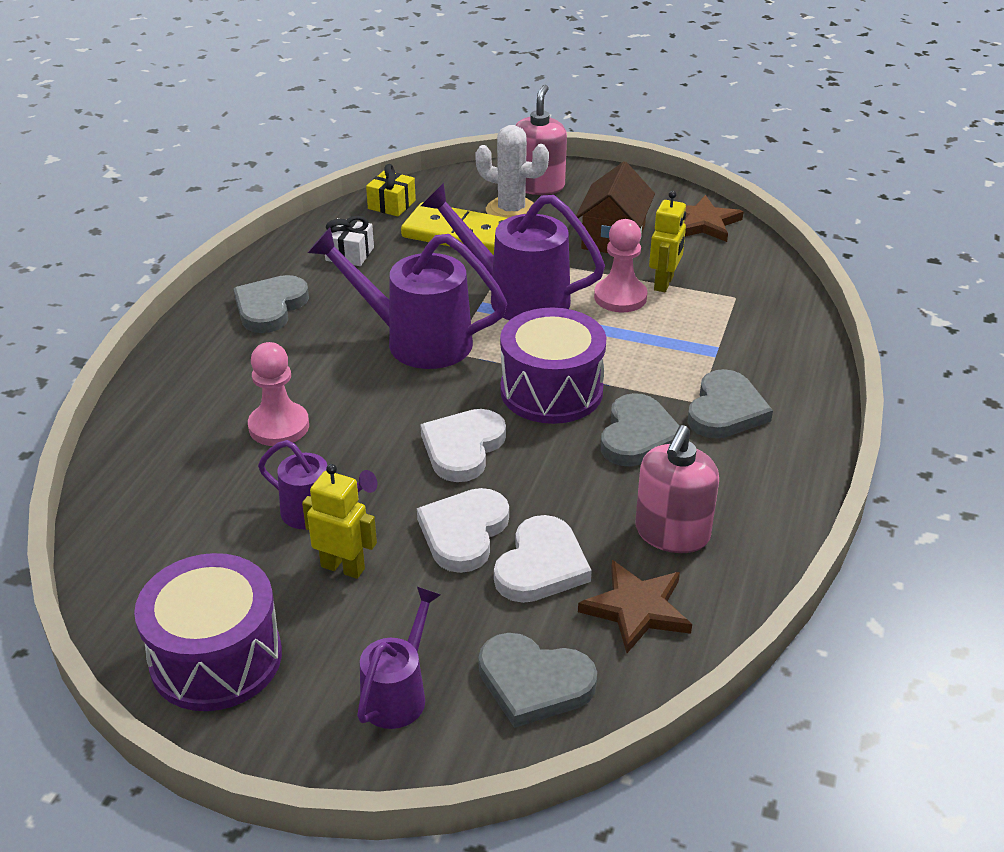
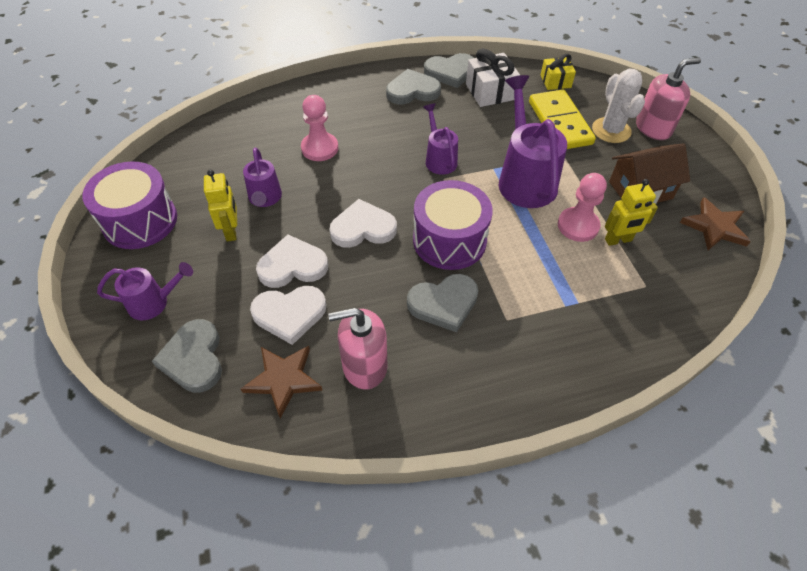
camera: 55 degrees right, 15 degrees up
purple watering can [308,227,507,369] -> purple watering can [423,104,458,175], size x0.56
white gift [325,216,374,266] -> white gift [466,48,520,107], size x1.52
grey heart [687,369,773,439] -> grey heart moved to [424,53,474,88]

